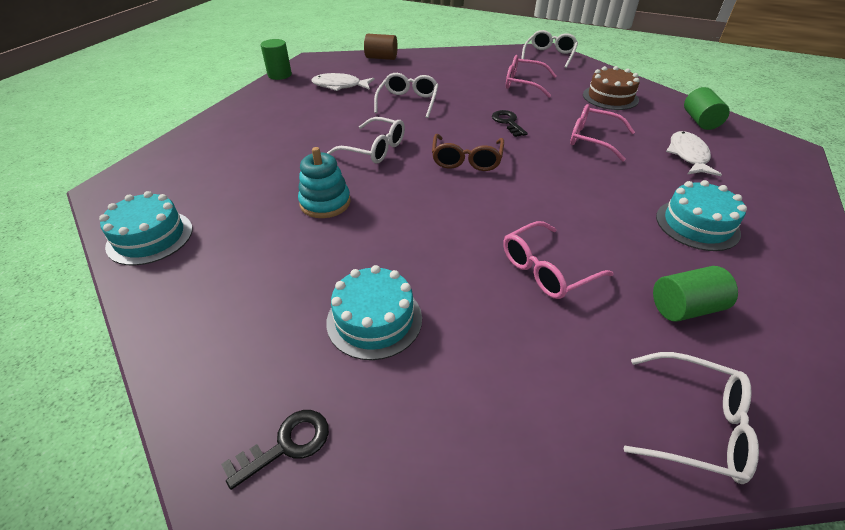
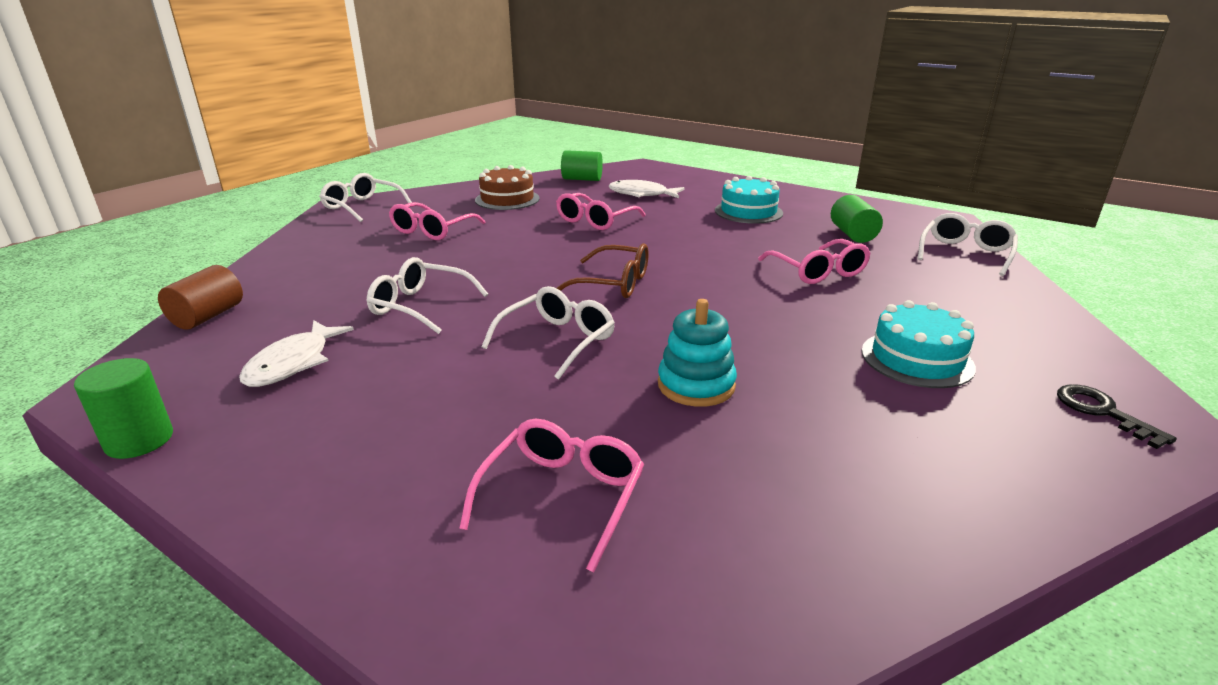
camera: 80 degrees left, 15 degrees down
turquoise cake [99,191,193,266] -> none
black key [492,110,528,137] -> none
none -> pink glasses [459,419,644,573]

